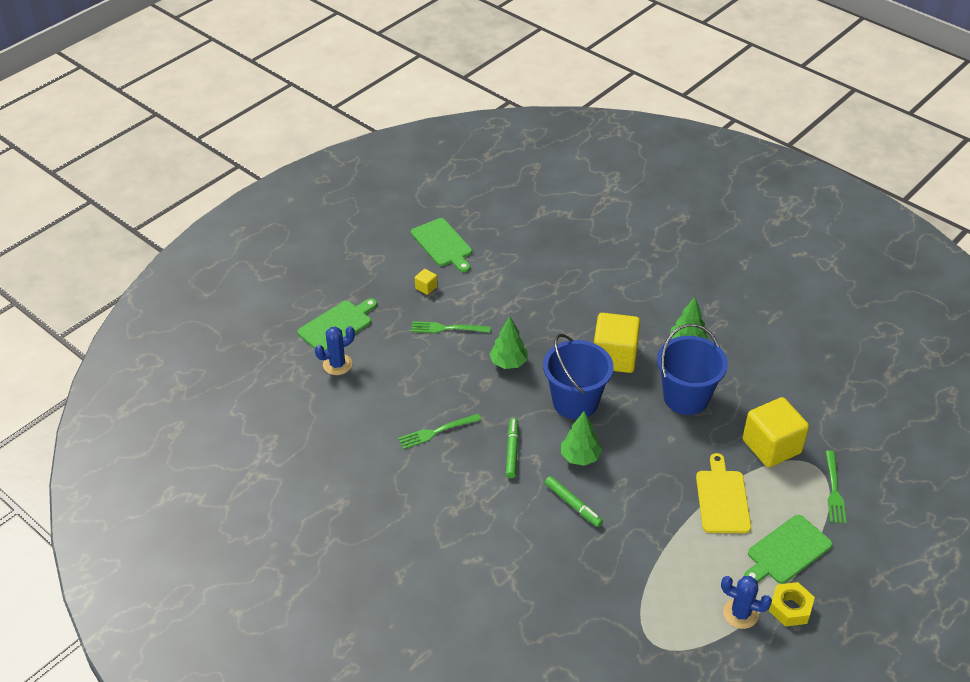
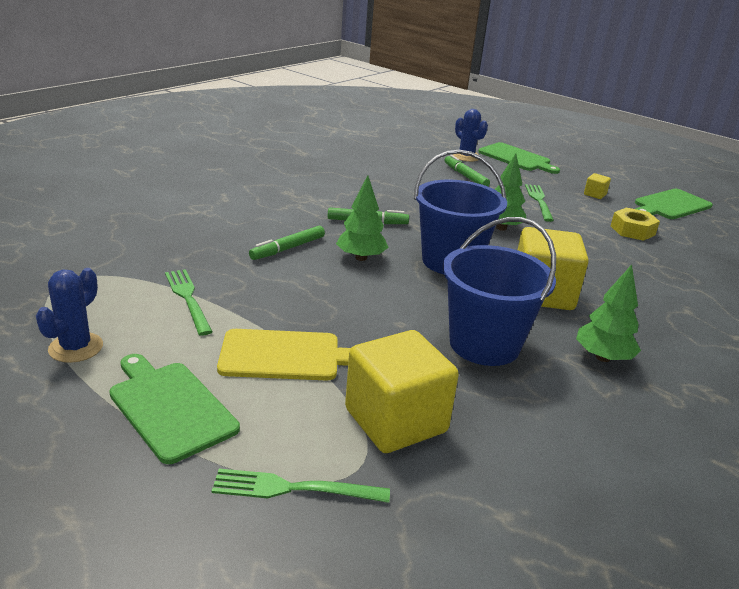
camera: 85 degrees right, 15 degrees down
green fork [398,414,481,449] -> green fork moved to [165,269,213,336]
yellow nut [769,582,815,627] -> yellow nut moved to [611,208,660,241]
none -> green marker [444,155,490,187]

